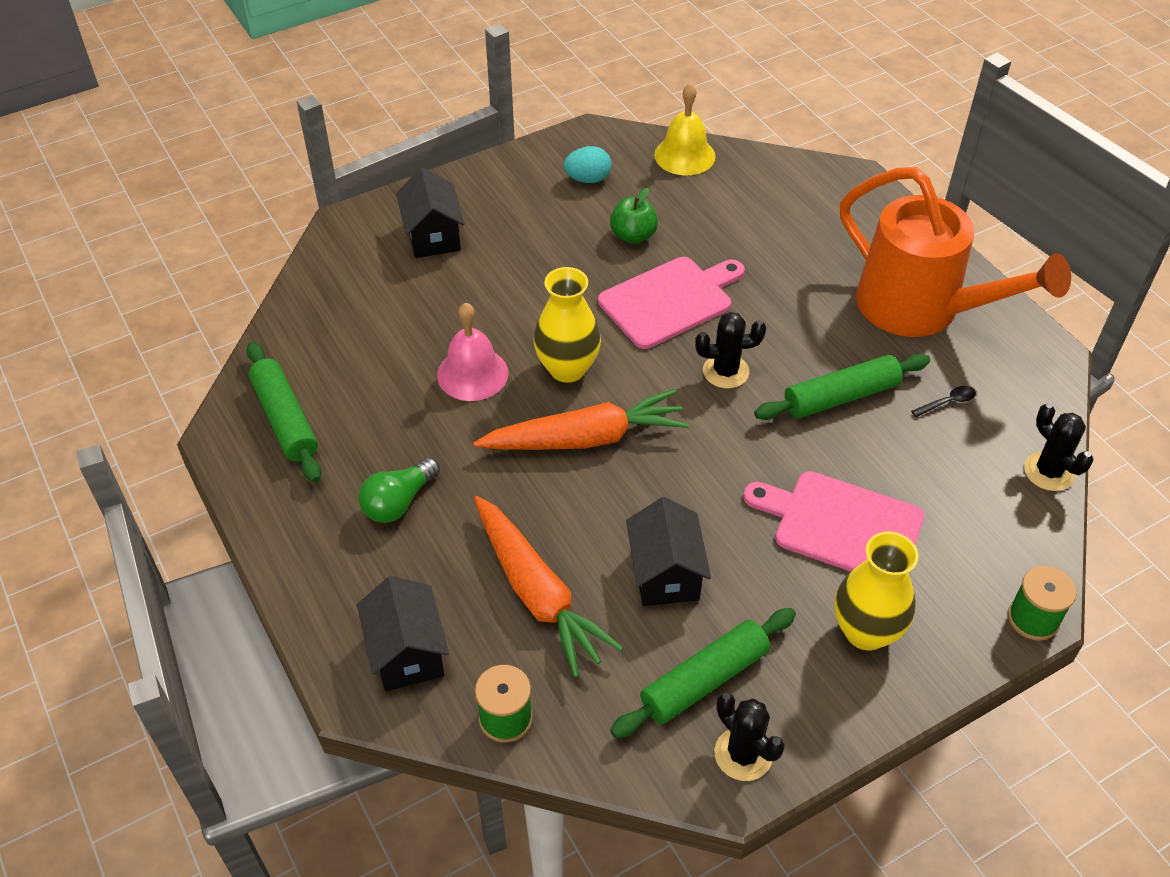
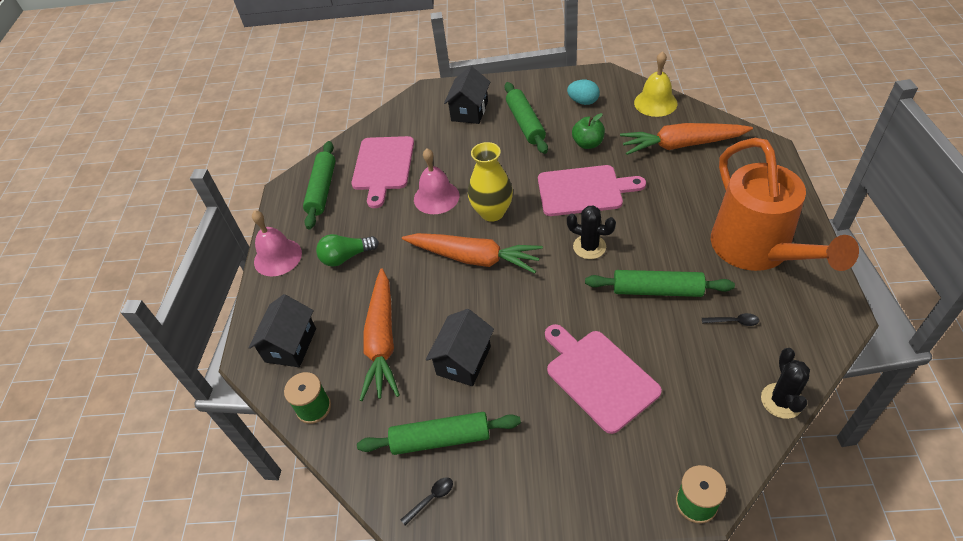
camera: 35 degrees right, 0 degrees up
black cactus [714,693,785,781] -> black spoon [401,477,453,525]
yellow vase [834,532,918,651] -> none
none -> pink bell [252,210,302,277]
none -> pink cutting board [351,136,414,208]
none -> green rolling pin [504,82,548,154]
none -> orange carrot [620,123,753,155]

